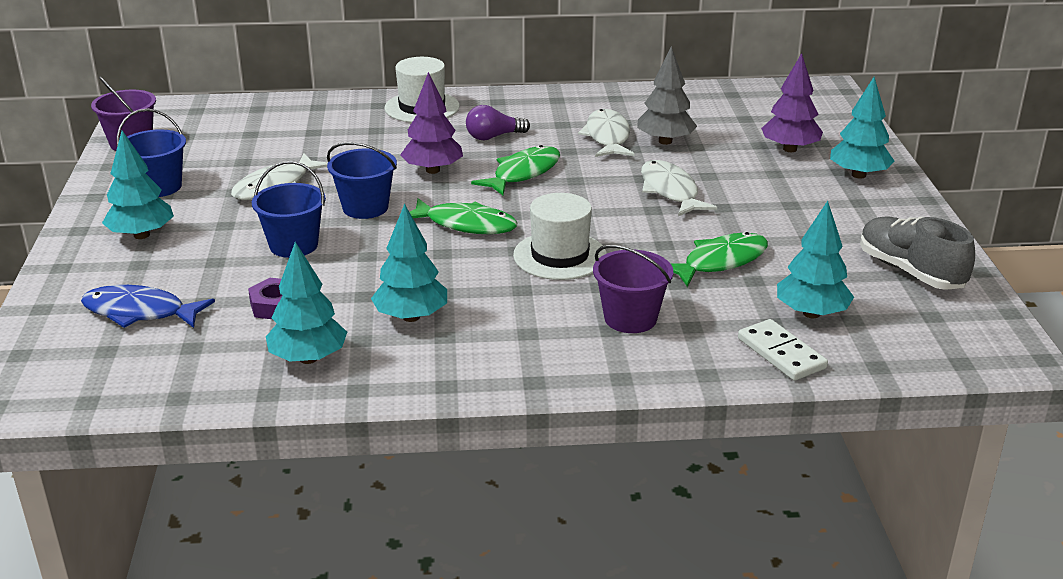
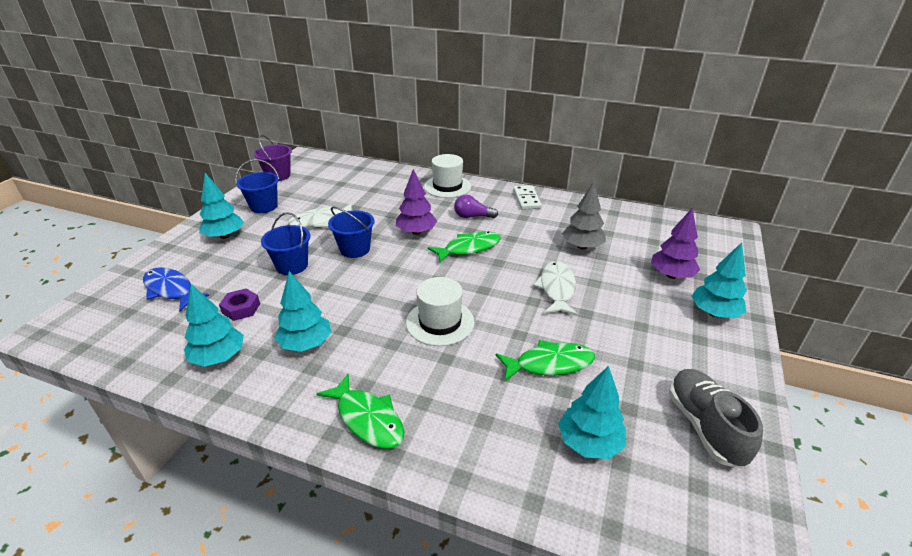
camera: 25 degrees right, 5 degrees up
green fish [410,198,518,234] -> green fish moved to [316,374,405,448]
white fish [578,109,635,157] -> none
purple bucket [593,245,673,333] -> none
white domino [738,319,828,381] -> white domino moved to [513,185,542,210]

